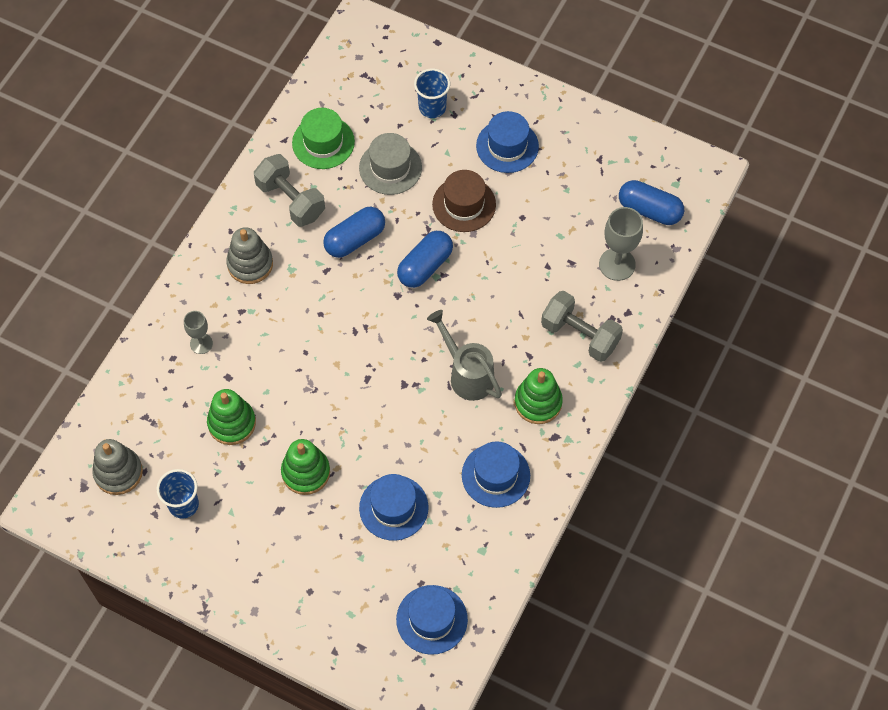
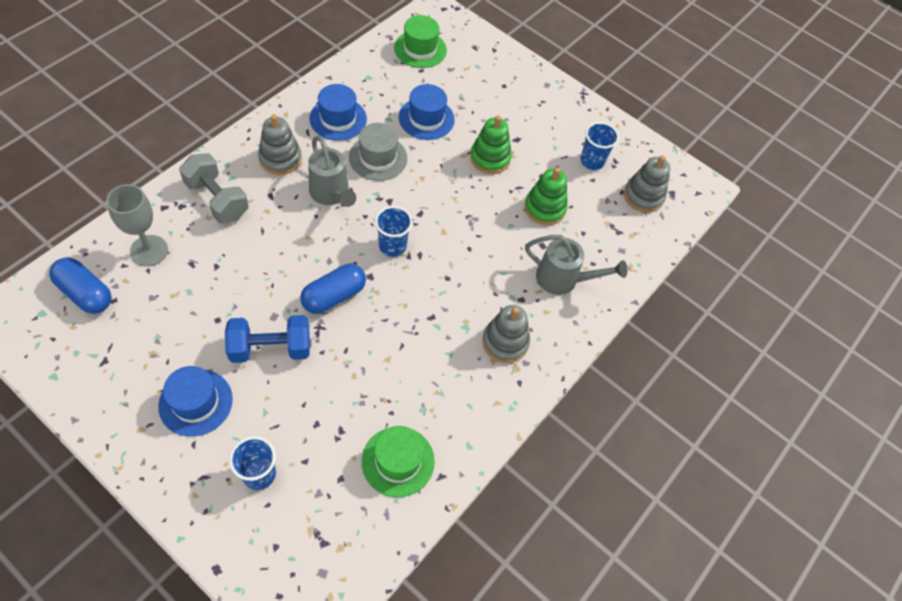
camera: 175 degrees left, 5 degrees down
grey goblet [184,311,213,354] -> grey watering can [525,235,628,295]
grey dumbbell [254,154,325,227] -> none
blue capsule [323,207,385,258] -> none
grey hat [359,133,422,195] -> grey hat moved to [349,123,407,181]
blue hat [396,585,468,655] -> green hat [394,15,447,68]
brown hat [432,170,496,232] -> blue dumbbell [225,315,310,363]
green stacking toy [514,368,563,424] -> grey stacking toy [258,114,302,175]
none -> blue cup [375,206,413,257]

